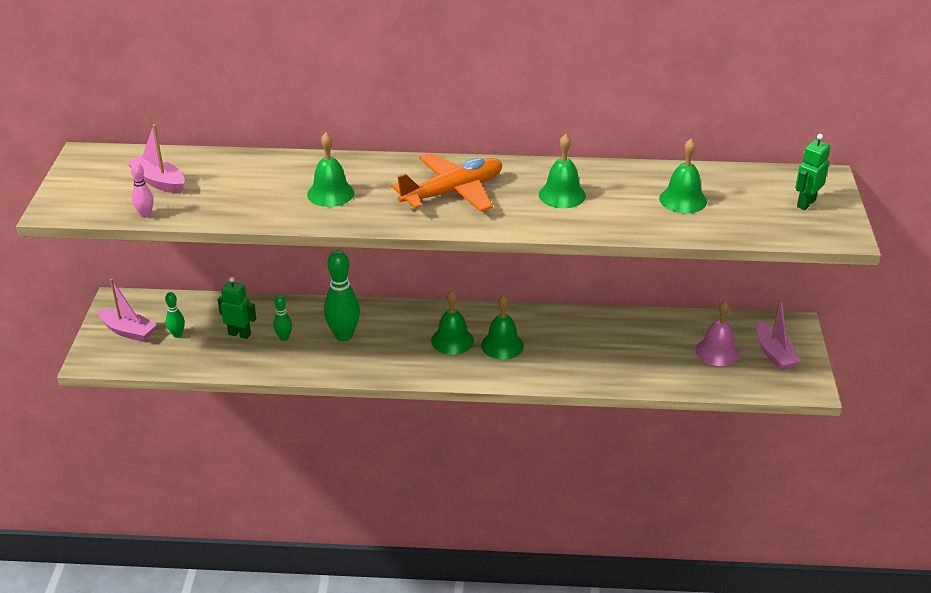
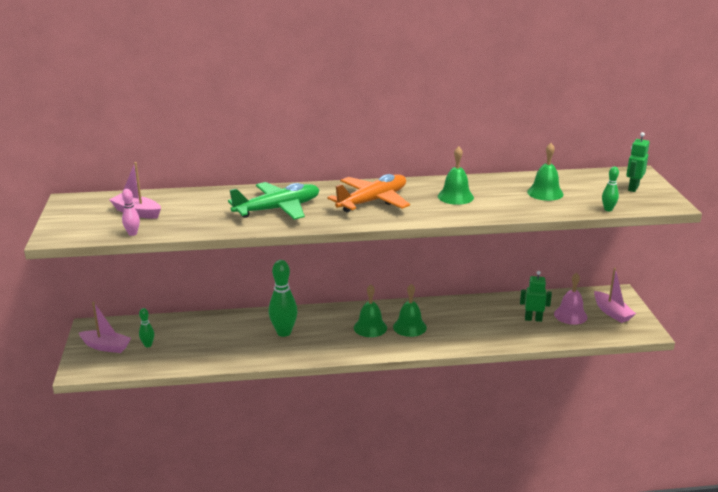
camera: 10 degrees left, 10 degrees down
green robot [218,277,256,339] -> green robot moved to [520,271,552,322]
green bowling pin [273,295,292,341] -> green bowling pin moved to [602,167,619,211]
green bell [307,133,354,207] -> green plane [228,182,320,220]

